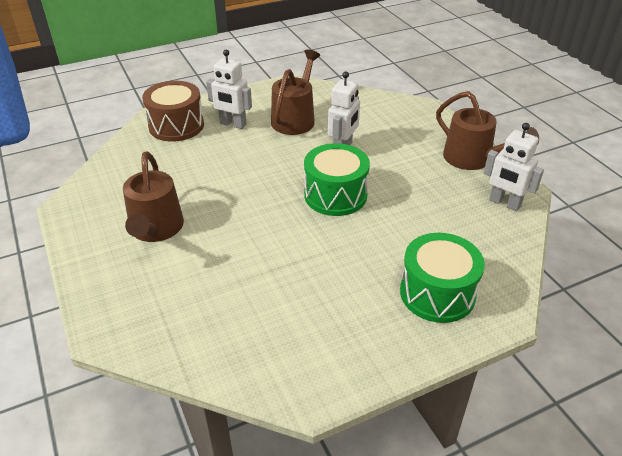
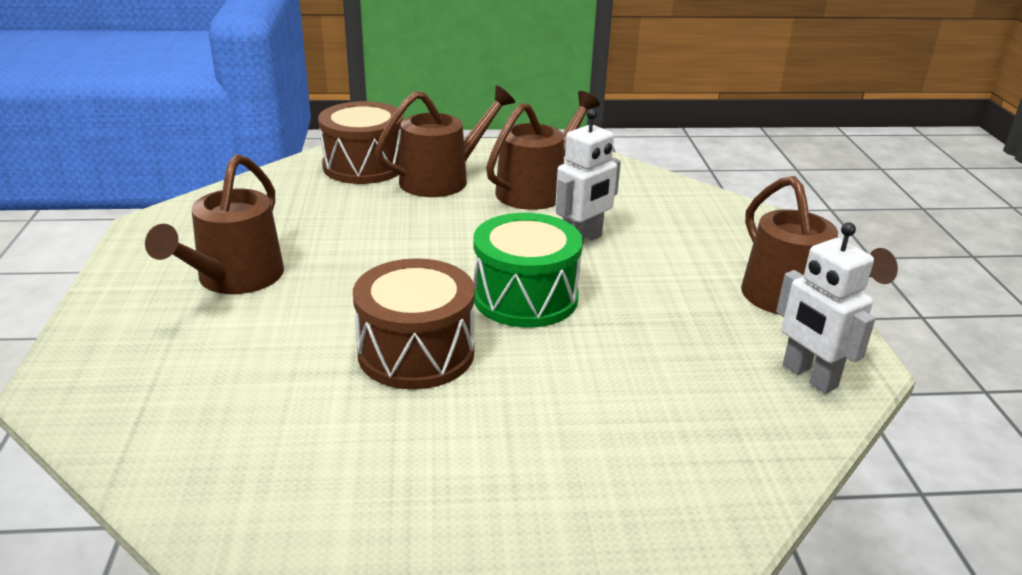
camera: 20 degrees right, 10 degrees down
white robot [206,50,252,129] -> brown watering can [375,86,515,197]
green drum [400,233,485,323] -> none
none -> brown drum [353,258,475,389]

